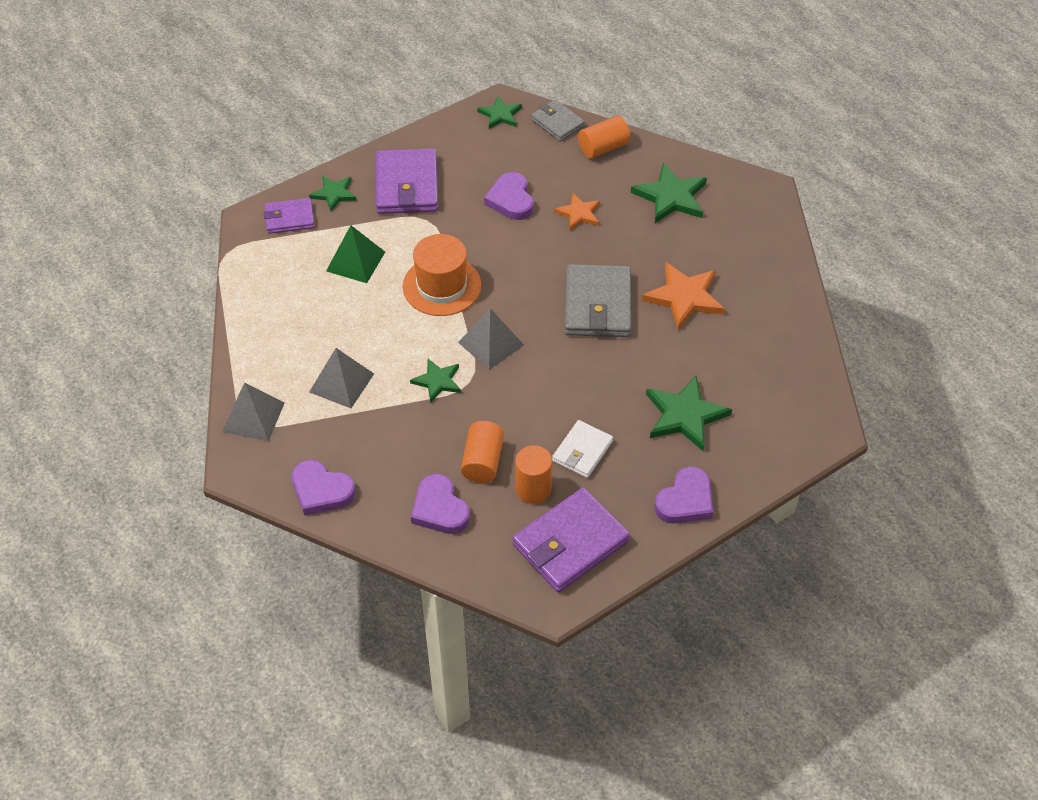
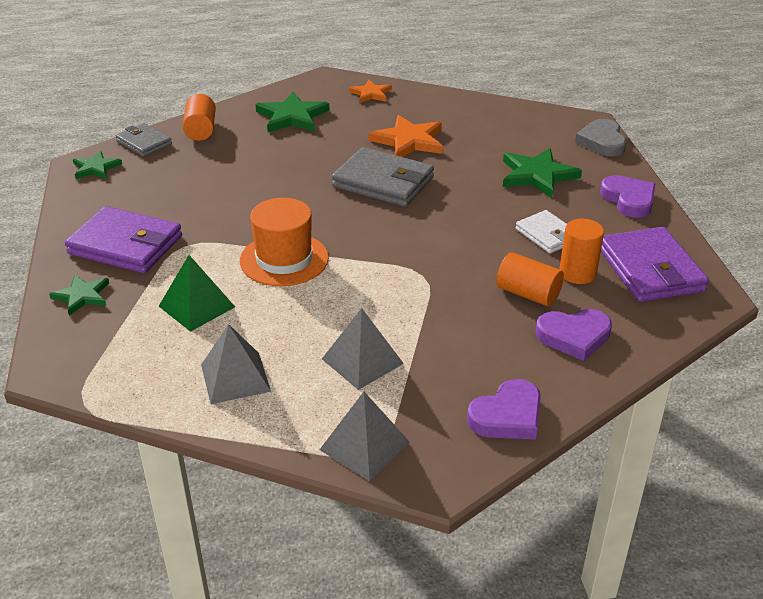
camera: 65 degrees left, 15 degrees down
purple wallet [264,198,314,234] -> none
green star [410,359,461,403] -> none
grey pyramid [458,308,524,370] -> grey pyramid moved to [201,324,271,404]
purple heart [484,172,533,220] -> none
grey wallet [531,100,585,142] -> grey wallet turned 60 degrees clockwise [116,123,172,157]
orange star [554,193,600,230] -> orange star moved to [349,80,392,103]
none -> grey heart [575,119,626,157]

